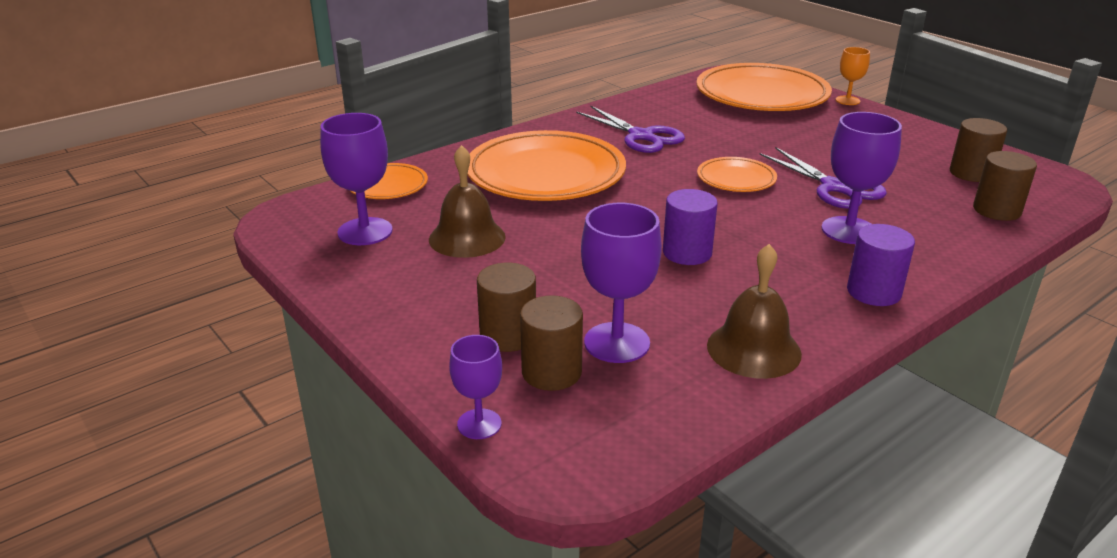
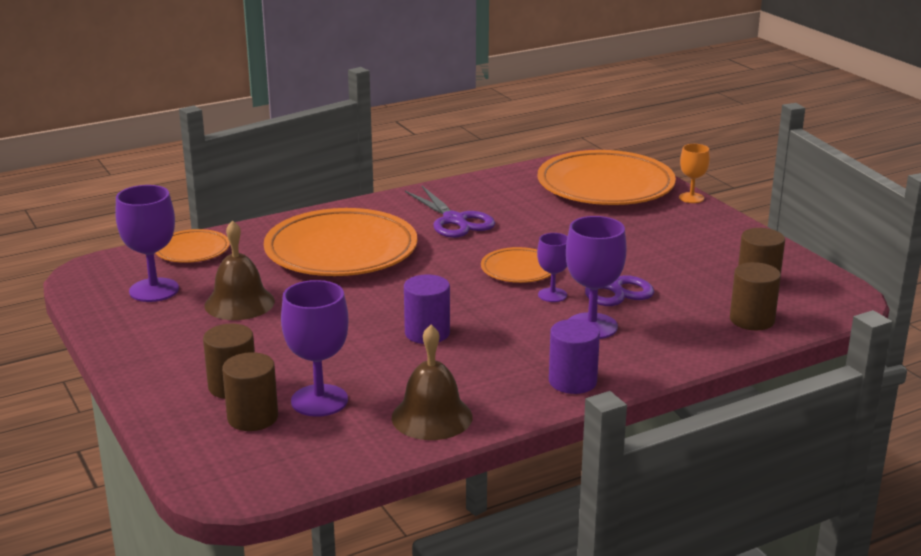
camera: 10 degrees right, 5 degrees down
purple goblet [449,335,502,439] -> purple goblet moved to [537,233,568,302]

